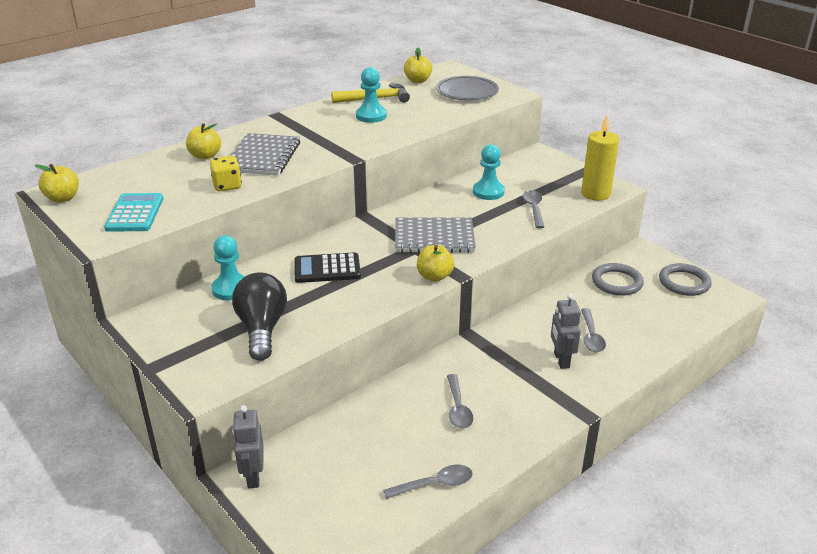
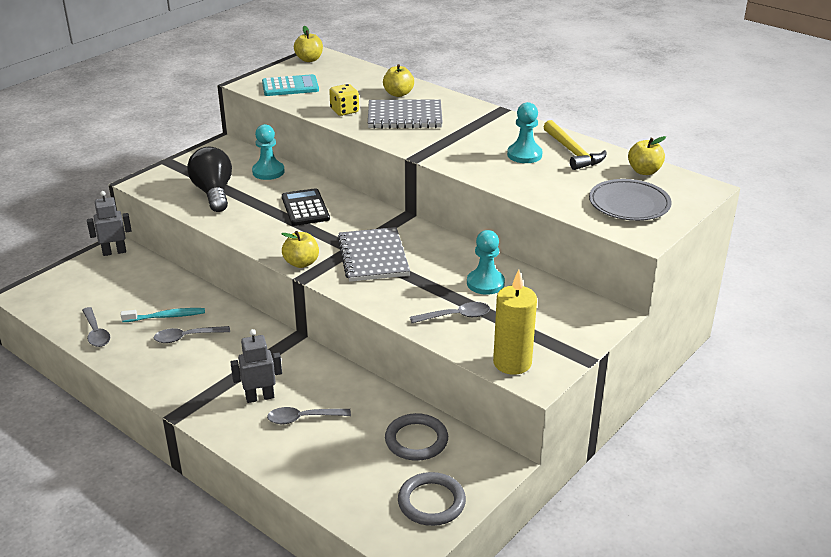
camera: 80 degrees right, 0 degrees up
black light bulb [232,273,287,361] -> black light bulb turned 90 degrees counterclockwise [187,147,232,212]
none -> turquoise toothbrush [121,308,205,322]

